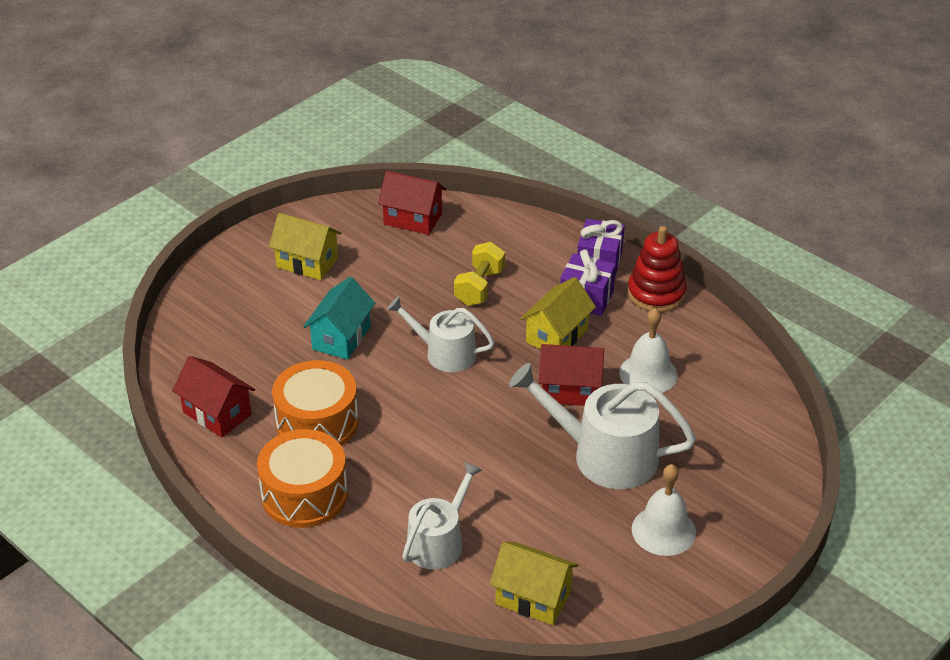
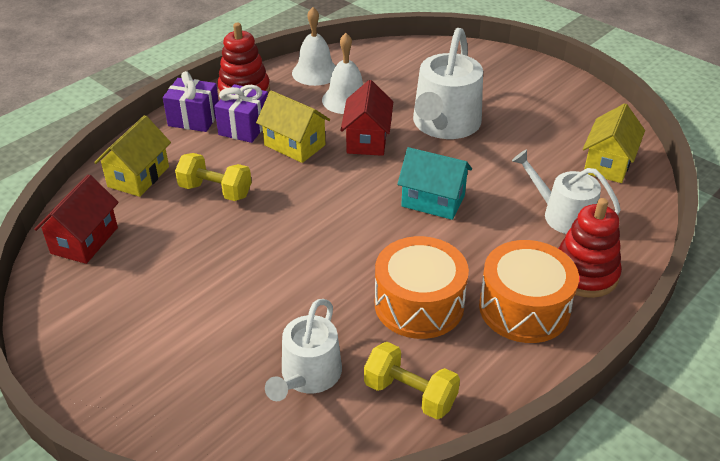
camera: 90 degrees left, 0 degrees up
red house [172,356,255,438] -> yellow dumbbell [364,342,460,420]
yellow house [269,213,342,280] -> yellow house moved to [94,115,171,197]
turquoise house [303,277,375,360] -> turquoise house moved to [397,147,472,220]
white watering can [387,296,495,372] -> white watering can moved to [265,299,342,401]
white bell [632,464,696,556] -> white bell moved to [292,7,336,86]
none -> red stacking toy [558,198,622,298]

